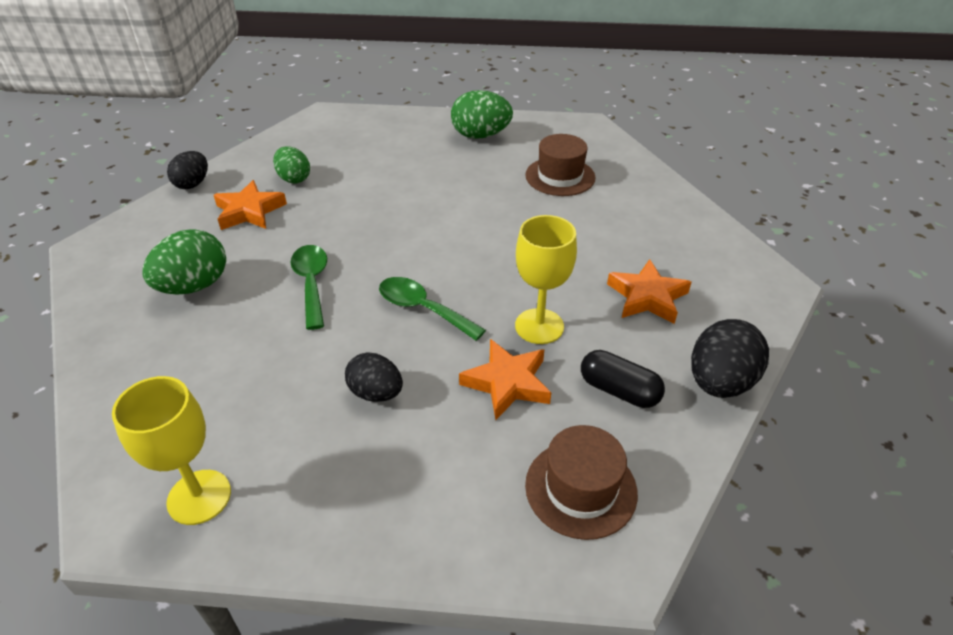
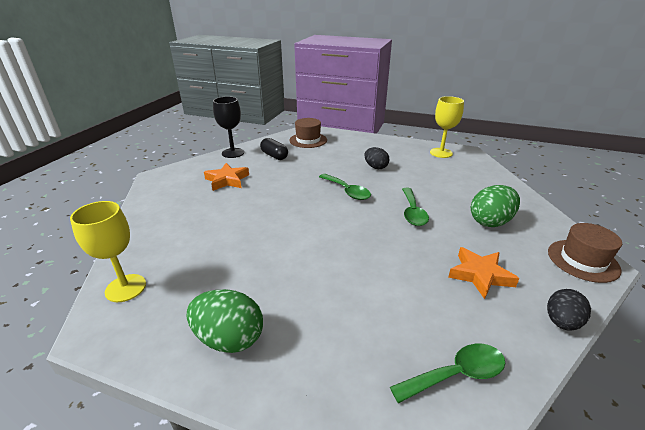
camera: 165 degrees left, 10 degrees down
green egg [273,146,310,184] -> none
orange star [459,339,551,420] -> none
yellow goblet [515,215,577,344] -> yellow goblet moved to [70,201,146,302]
brown hat [525,134,595,196] -> brown hat moved to [548,223,622,283]
black egg [691,319,769,398] -> black goblet [213,96,244,158]
none -> green spoon [390,344,505,404]

